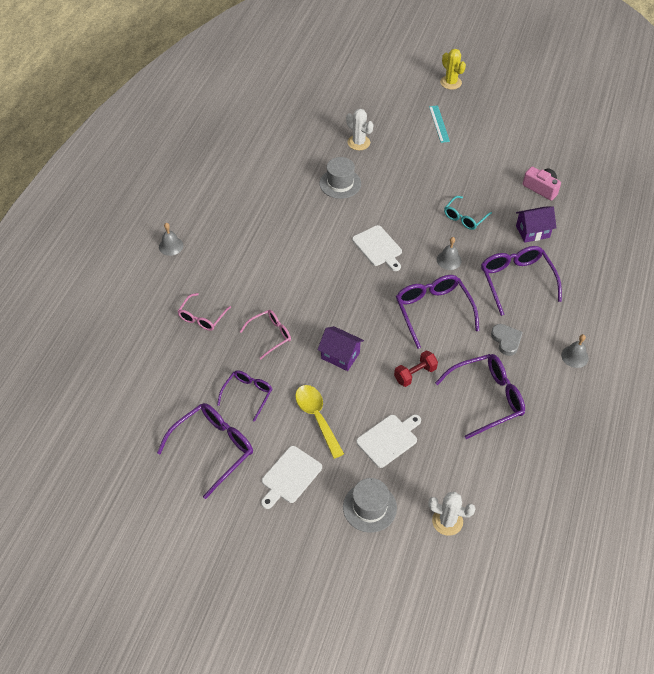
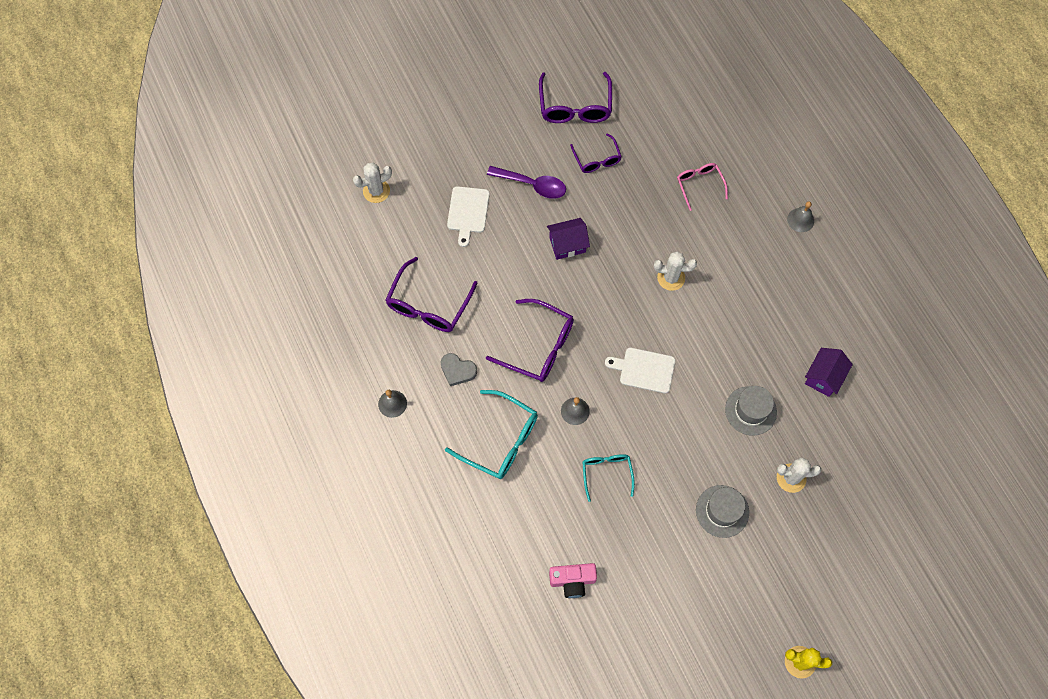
camera: 135 degrees right, 15 degrees up
pink glasses [240,310,291,360] -> none
white cutting board [261,446,322,509] -> none
yellow spoon [295,385,344,459] -> purple spoon [487,166,566,199]
grey hat [343,478,397,533] -> grey hat moved to [696,485,749,538]
red dumbbell [394,351,438,387] -> none
turquoise ruler [429,105,450,143] -> none
purple glasses [481,246,562,316] -> turquoise glasses [445,390,538,479]
purple house [516,206,556,243] -> purple house moved to [805,348,853,397]
none -> white cactus [654,252,697,291]

